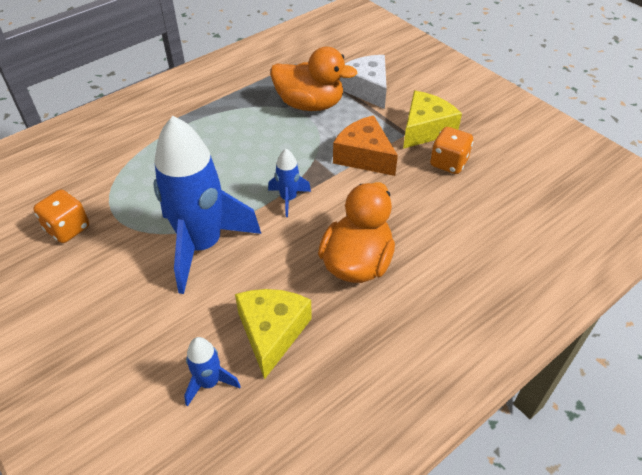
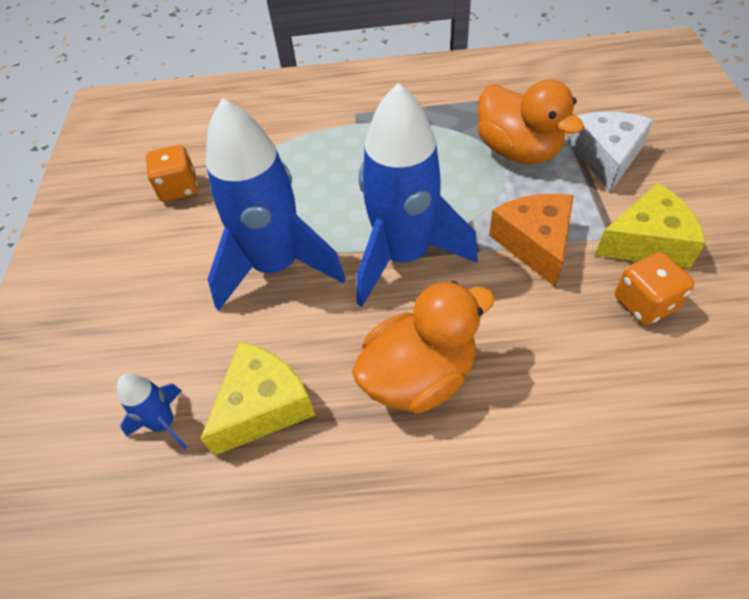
camera: 40 degrees right, 5 degrees up
blue rocket [268,149,311,217] -> blue rocket [357,83,478,307], size x2.28

